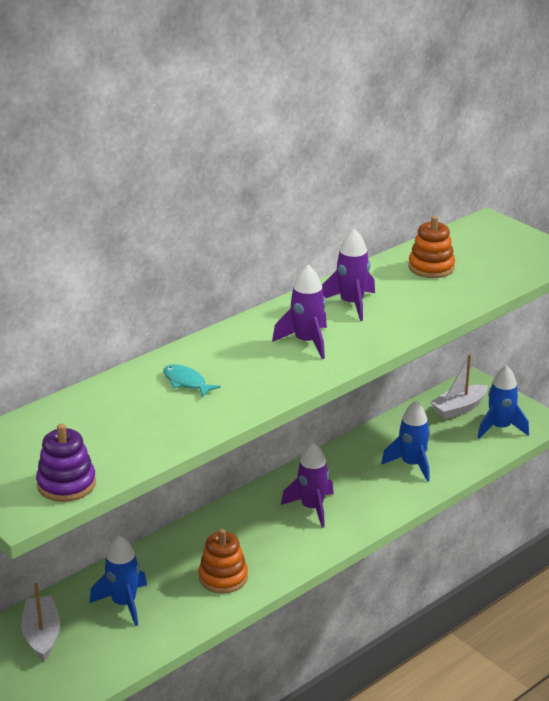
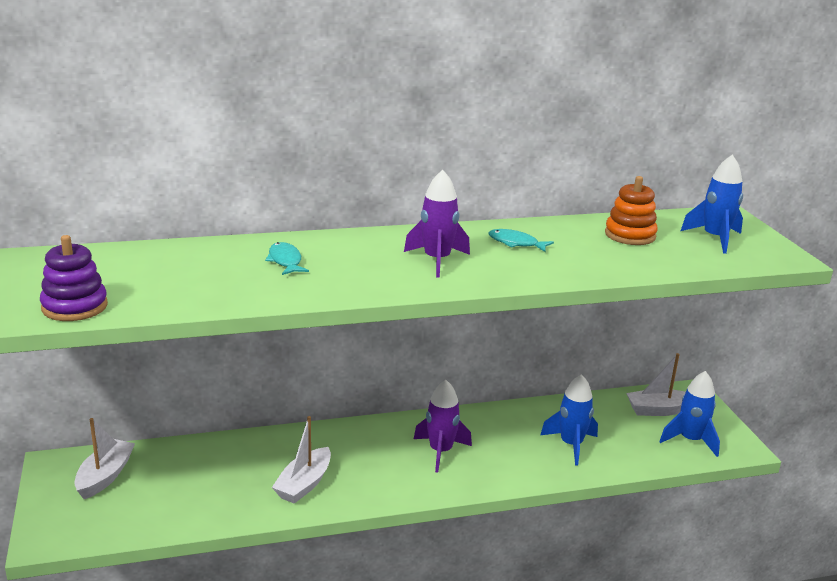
camera: 25 degrees right, 5 degrees down
blue rocket [90,535,147,626] -> blue rocket moved to [681,155,743,254]
orange stacking toy [199,529,248,594] -> white boat [272,416,331,504]
purple rocket [322,229,375,321] -> turquoise fish [488,229,554,252]

